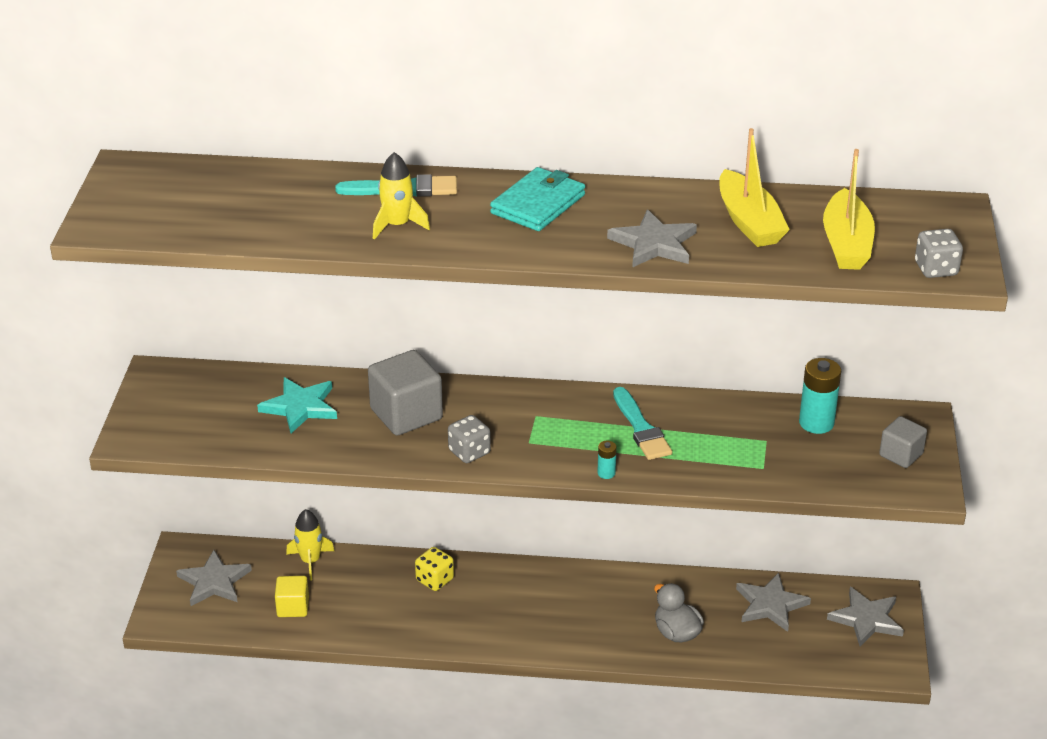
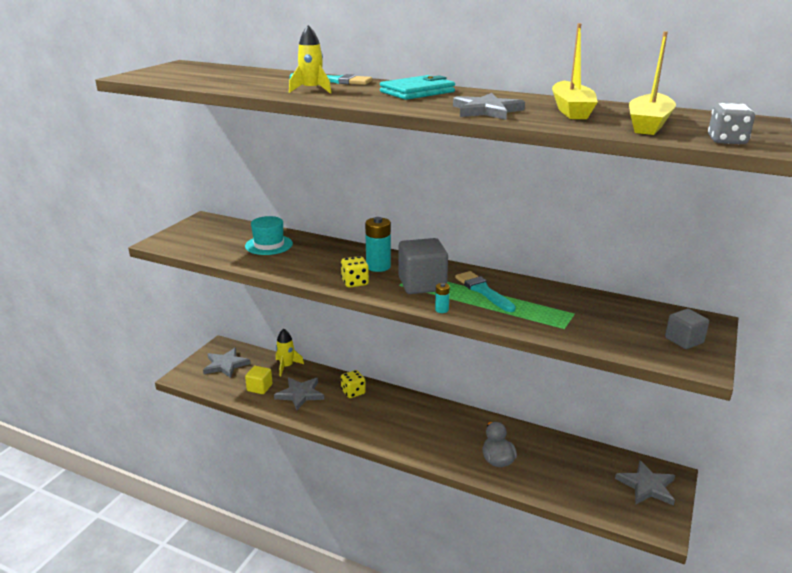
camera: 20 degrees right, 10 degrees down
turquoise star [257,377,337,433] -> turquoise hat [245,216,293,255]
grey cube [368,350,443,436] -> grey cube moved to [398,238,448,294]
grey dice [448,415,491,463] -> yellow dice [341,256,369,288]
turquoise brush [613,387,672,460] -> turquoise brush turned 150 degrees clockwise [455,271,516,312]
grey star [736,573,811,632] -> grey star moved to [274,378,324,410]
turquoise battery [799,358,841,434] -> turquoise battery moved to [365,217,391,272]

